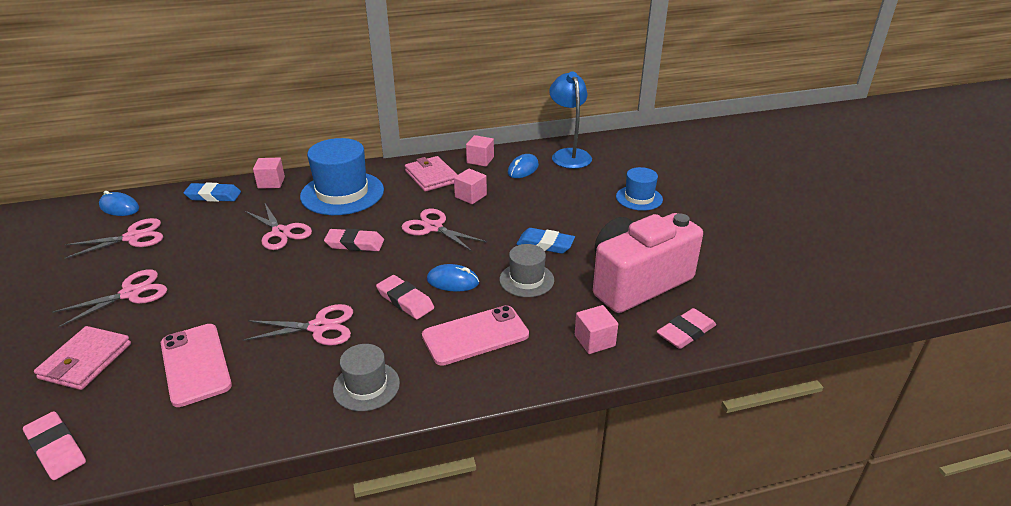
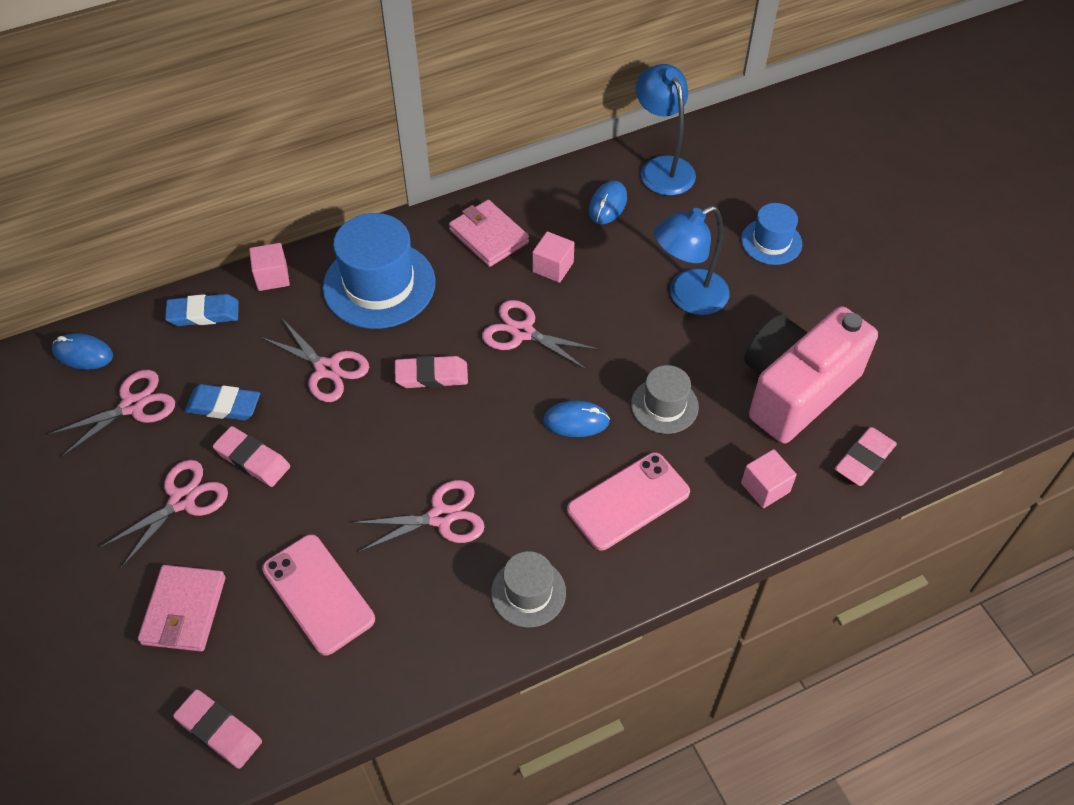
camera: 10 degrees left, 20 degrees up
pink eraser [376,275,434,319] -> pink eraser moved to [213,426,290,487]
pink cube [466,135,494,167] -> none
blue eraser [516,228,575,254] -> blue eraser moved to [185,384,260,421]
none -> blue lamp [654,206,730,315]

